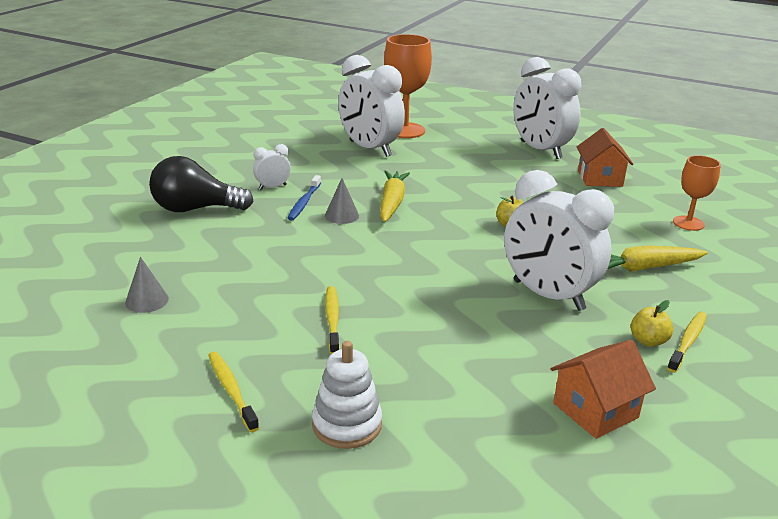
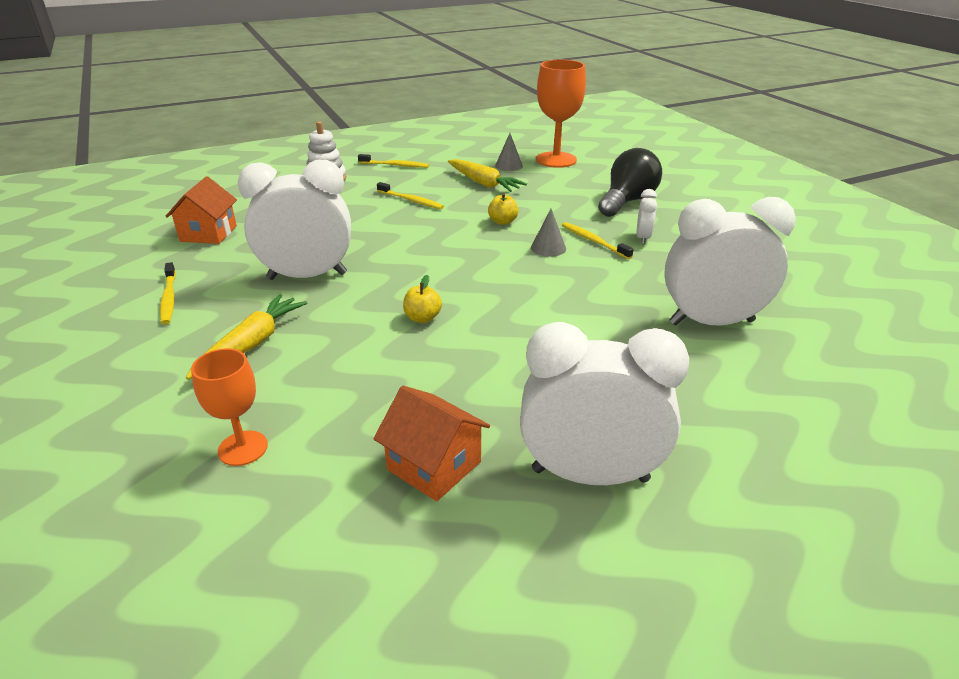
camera: 130 degrees right, 5 degrees up
blue toothbrush [288,175,321,221] -> yellow toothbrush [562,222,633,259]
yellow carrot [380,171,410,222] -> yellow carrot moved to [448,159,527,192]
orange goblet [384,34,432,138] -> orange goblet moved to [536,60,586,168]
yellow apple [631,300,674,347] -> yellow apple moved to [488,193,519,225]

